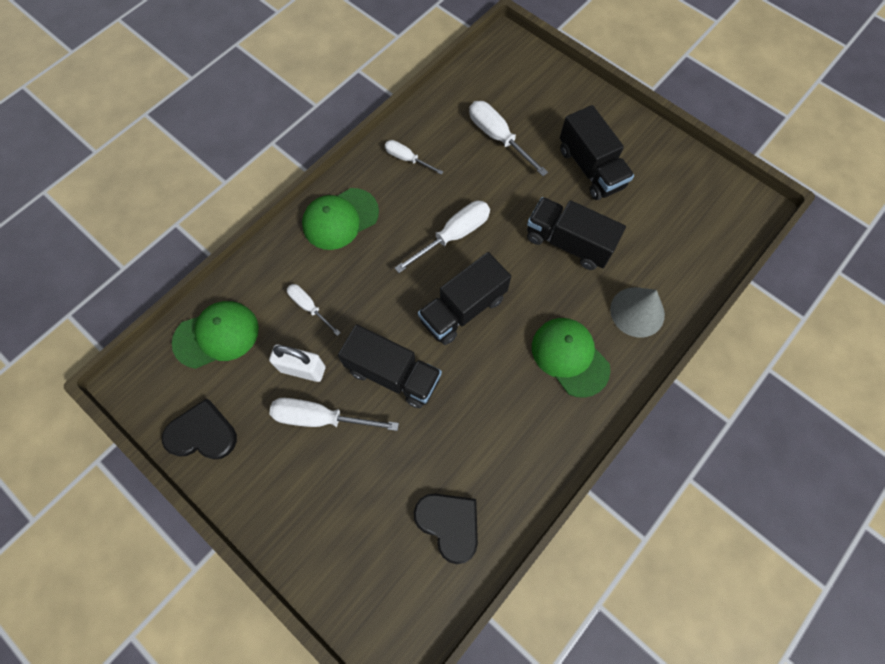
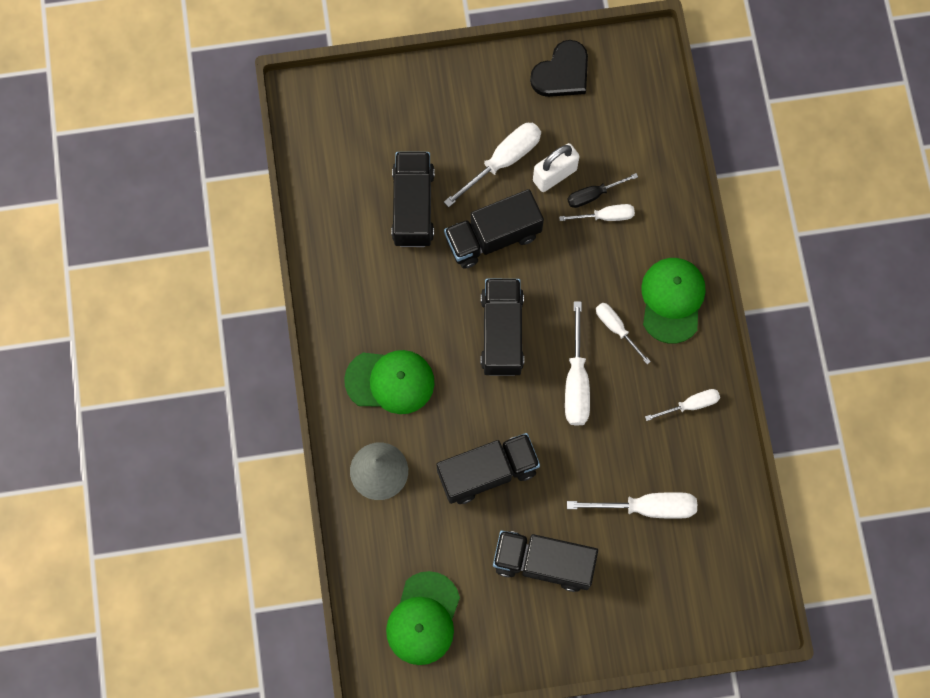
camera: 130 degrees right, 5 degrees up
green cap [172,301,259,369] -> green cap moved to [386,571,460,665]
black heart [414,493,478,564] -> none
none -> black truck [391,152,435,247]
none -> black screwdriver [567,173,638,208]
none -> white screwdriver [596,303,651,364]

